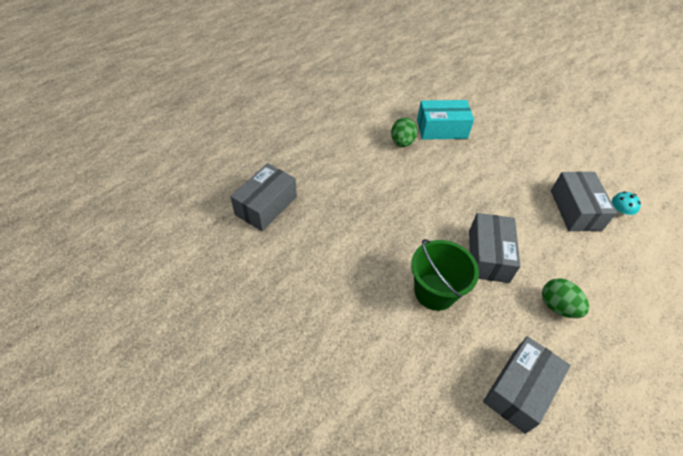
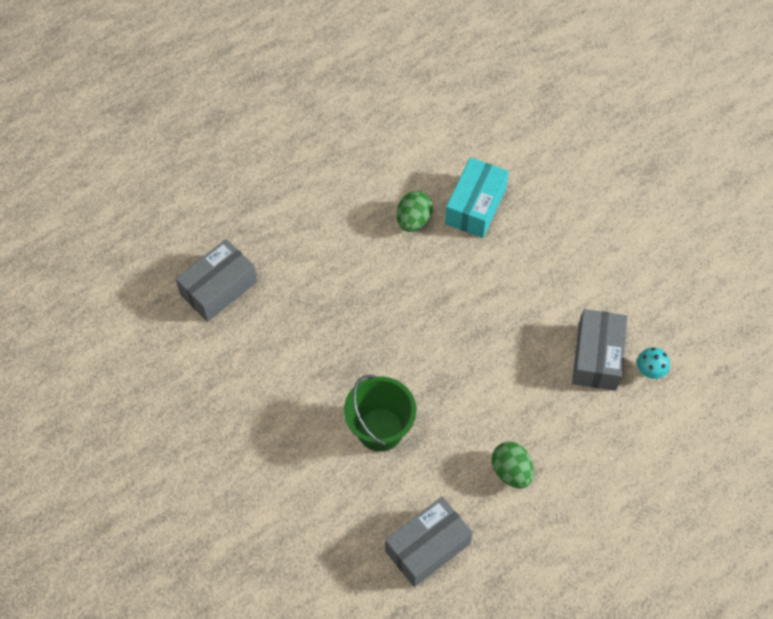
camera: 15 degrees right, 10 degrees up
turquoise box [417,100,474,140] -> turquoise box turned 75 degrees counterclockwise [445,157,509,238]
grey box [469,213,520,283] -> none

